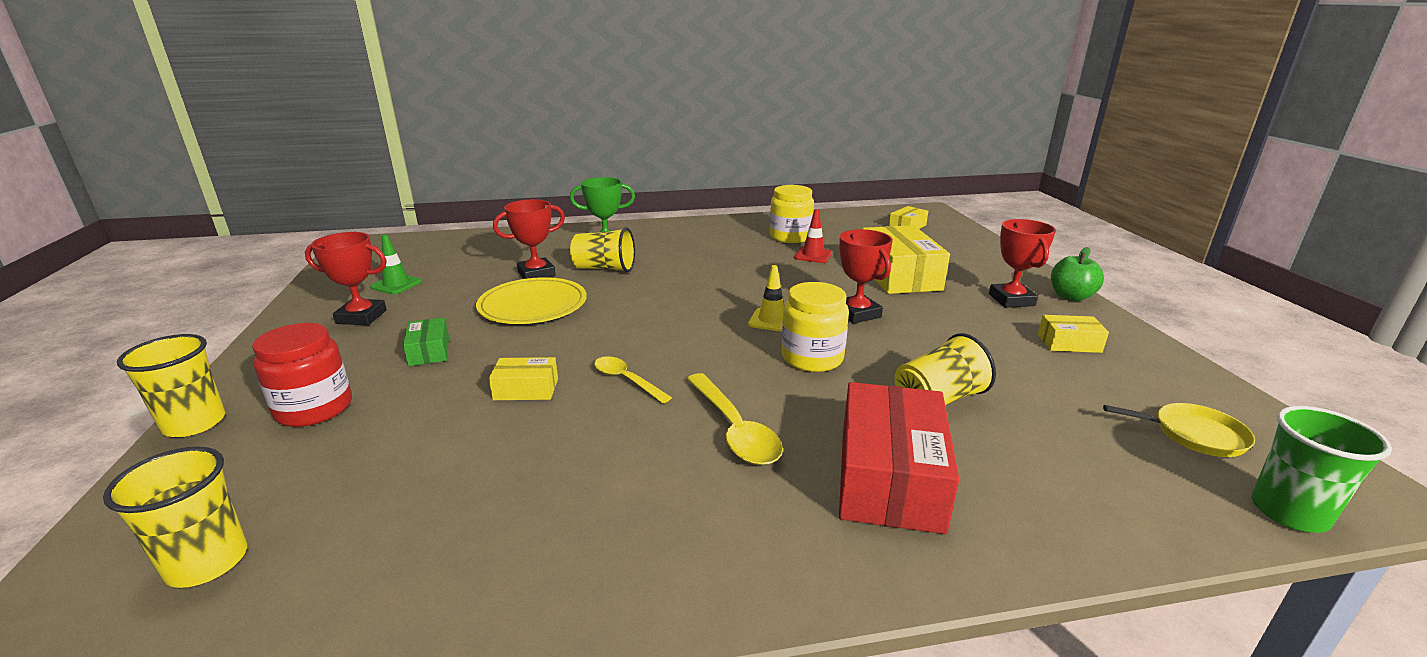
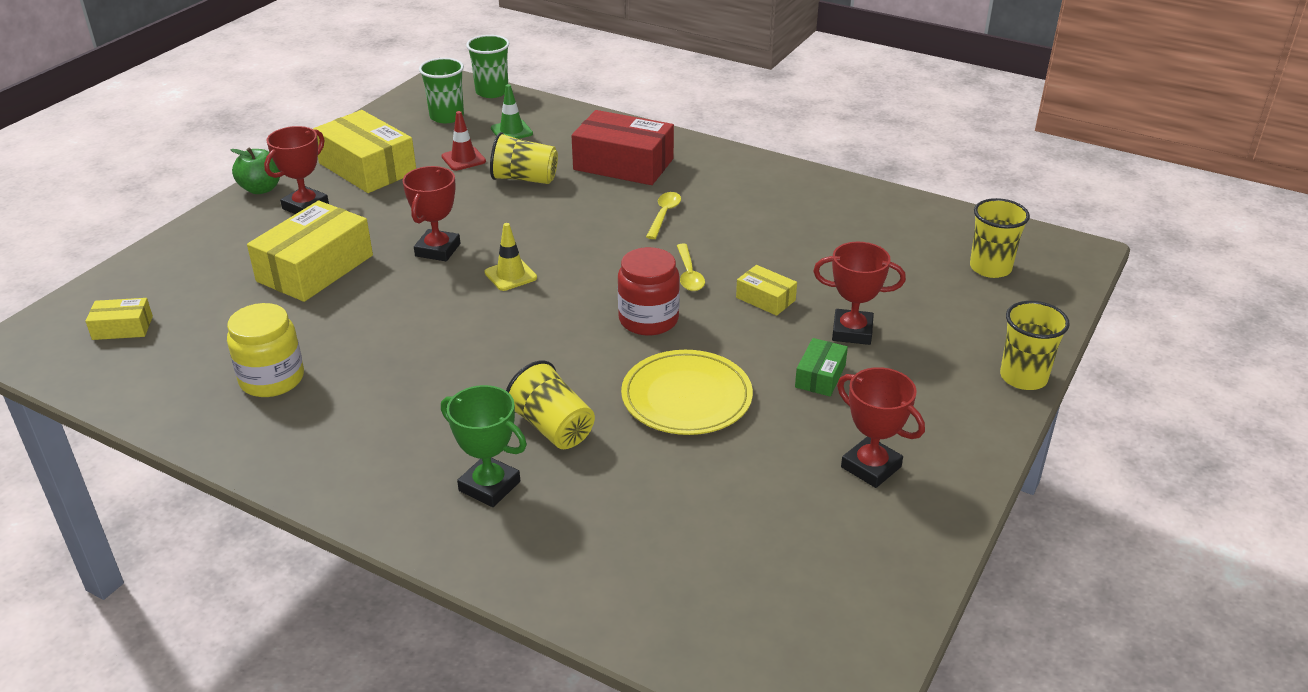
camera: 140 degrees left, 10 degrees up
red jar [252,323,352,427] -> red jar moved to [618,247,680,336]
green traffic cone [370,234,422,294] -> green traffic cone moved to [491,84,533,139]
red trophy [493,199,565,279] -> red trophy moved to [813,242,906,345]
yellow spoon [687,373,783,465] -> yellow spoon [646,192,681,239], size x0.65
yellow jar [782,282,849,372] -> none
red traffic cone [794,209,832,263] -> red traffic cone moved to [441,111,486,171]
red box [839,382,959,534] -> red box turned 60 degrees clockwise [572,110,674,185]
yellow box [1038,315,1109,353] -> yellow box [313,110,416,193], size x2.03
yellow pan [1103,403,1255,457] -> green cup [419,58,464,123]

